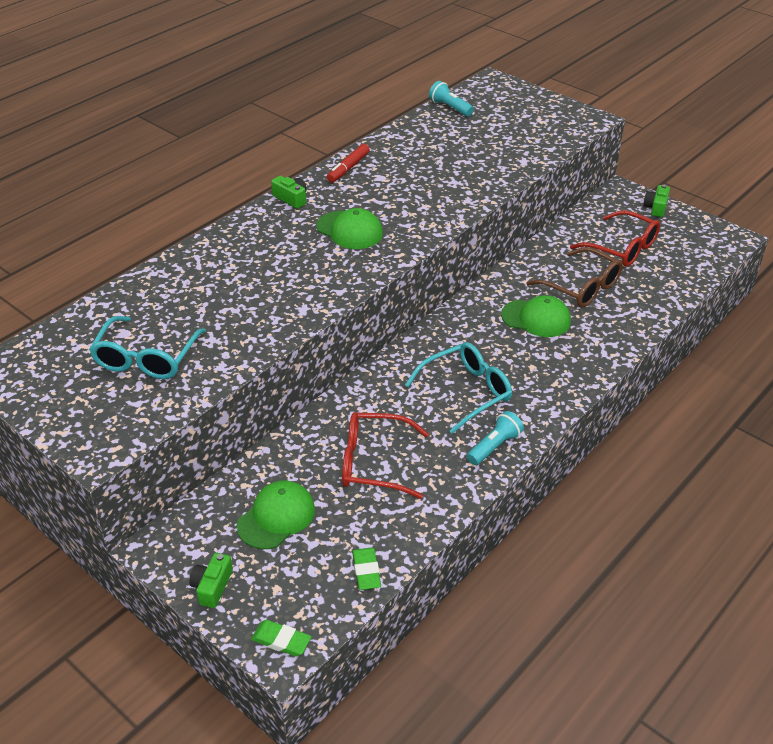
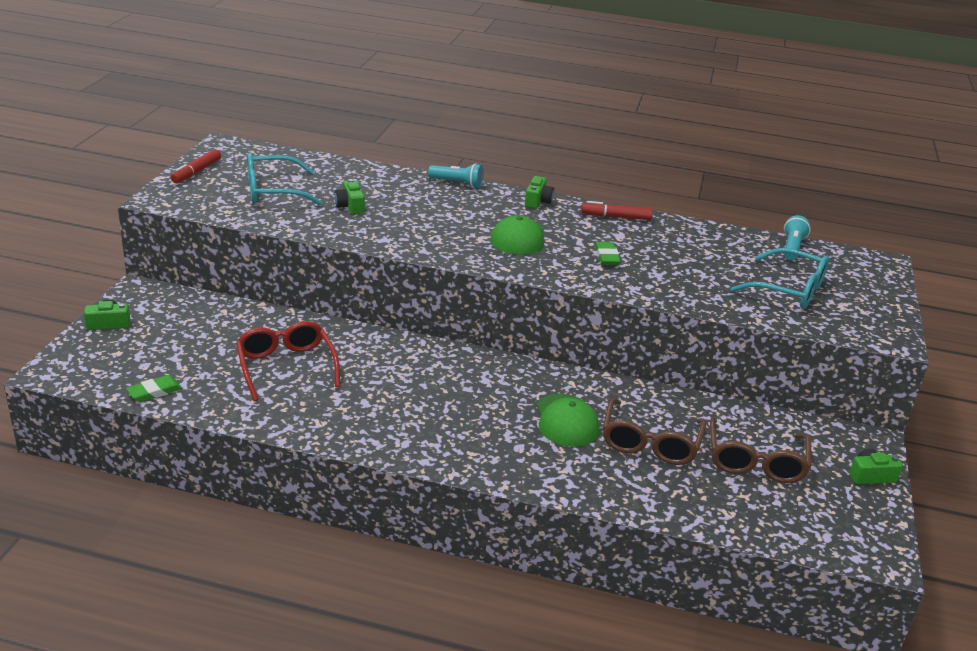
camera: 60 degrees right, 10 degrees down
green cap [237,480,315,549] -> none
green eraser [251,620,311,657] -> green eraser moved to [595,242,621,265]
turquoise glasses [405,342,512,434] -> turquoise glasses moved to [731,248,829,309]
turquoise flashlight [467,411,524,465] -> turquoise flashlight moved to [428,163,484,188]
red glasses [570,210,660,267] -> brown glasses [710,417,811,483]
none -> red marker [171,149,221,183]
none -> green camera [334,179,365,214]

